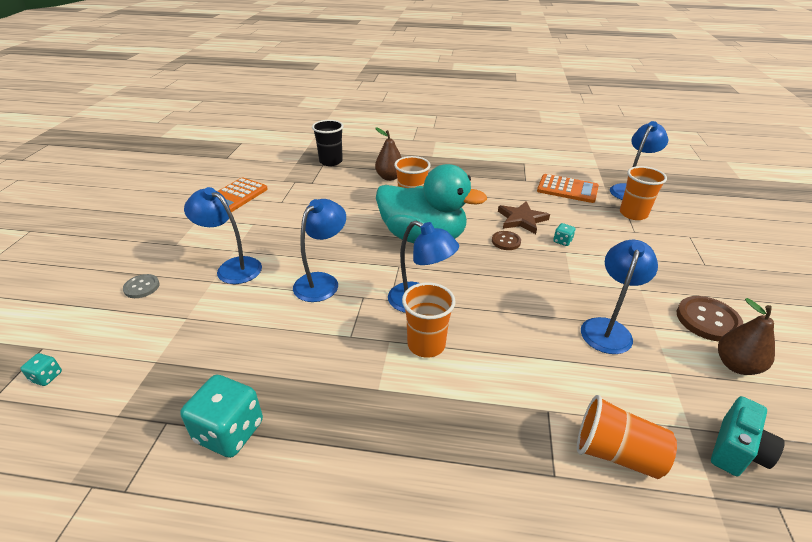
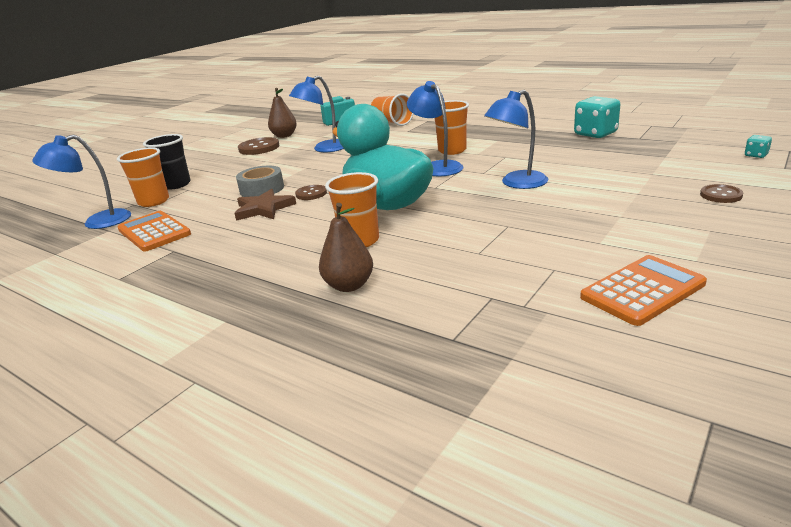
camera: 150 degrees left, 10 degrees down
grey button [123,274,160,298] -> brown button [700,184,743,203]
blue lamp [184,187,262,284] -> none
black cup [312,120,344,166] -> black cup moved to [143,134,191,190]
turquoise dice [553,223,575,246] -> grey tape [236,165,284,197]

